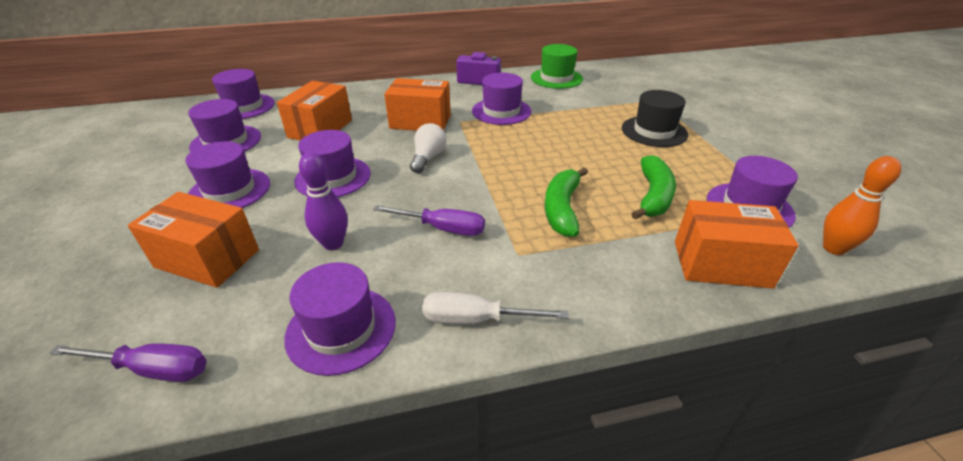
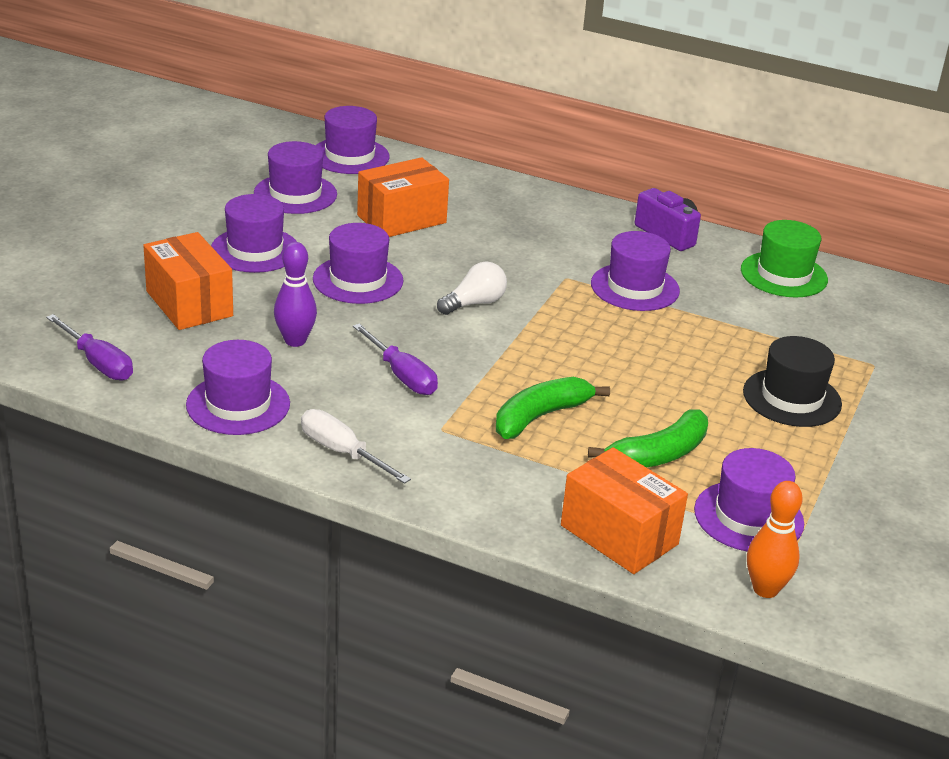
camera: 35 degrees right, 5 degrees down
orange box [384,78,451,131] -> none

